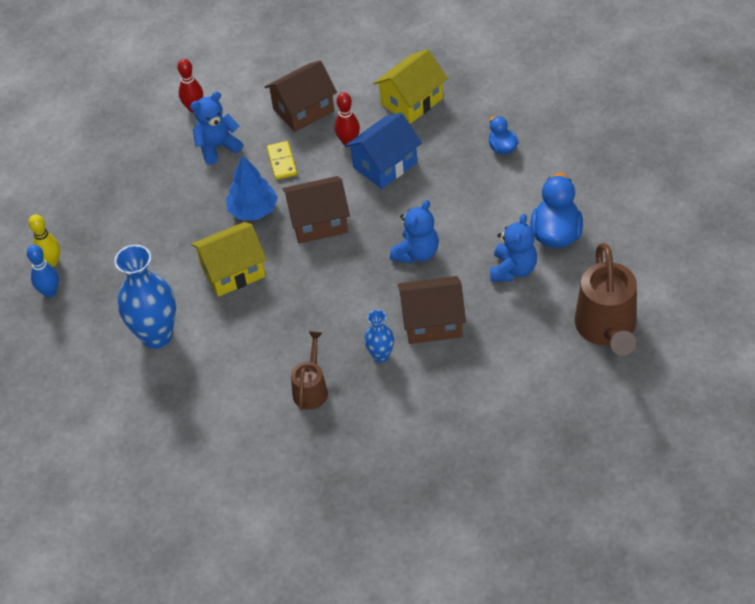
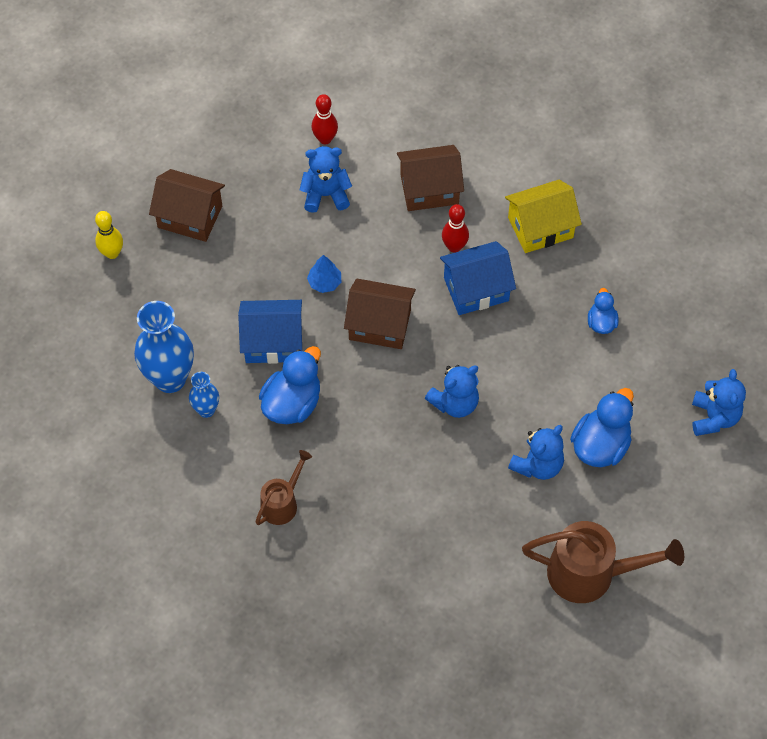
camera: 20 degrees right, 10 degrees up
blue bowling pin [27,245,59,297] -> none
yellow house [191,222,267,297] -> blue house [238,300,302,364]
blue tree [226,155,278,220] -> blue tree [307,255,341,293], size x0.63
yellow domino [267,141,297,180] -> none
blue vase [364,310,394,363] -> blue vase moved to [189,372,219,418]
brown house [398,276,466,344] -> brown house moved to [149,169,225,242]
brown watering can [575,243,637,356] -> brown watering can turned 105 degrees counterclockwise [522,521,684,603]
none -> blue duck [259,346,321,424]
none -> blue teddy bear [692,369,746,436]

